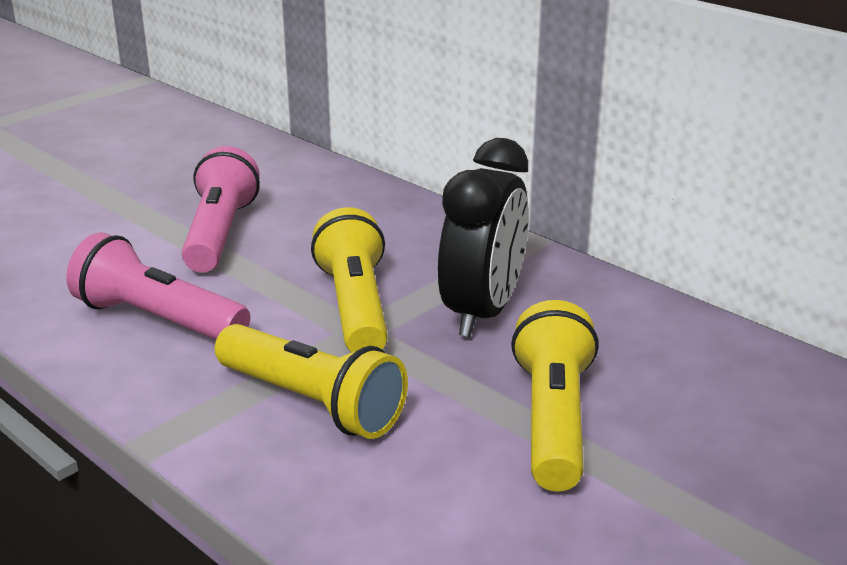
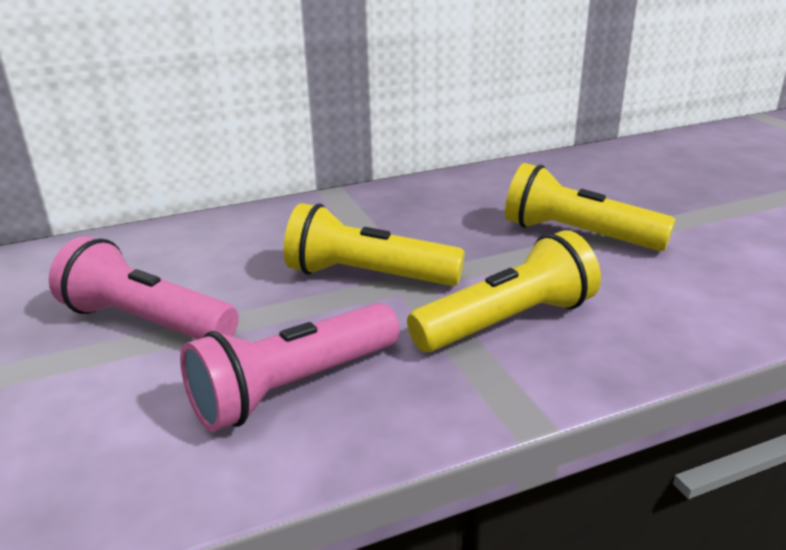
camera: 65 degrees left, 0 degrees up
black clock [438,138,529,337] -> none

